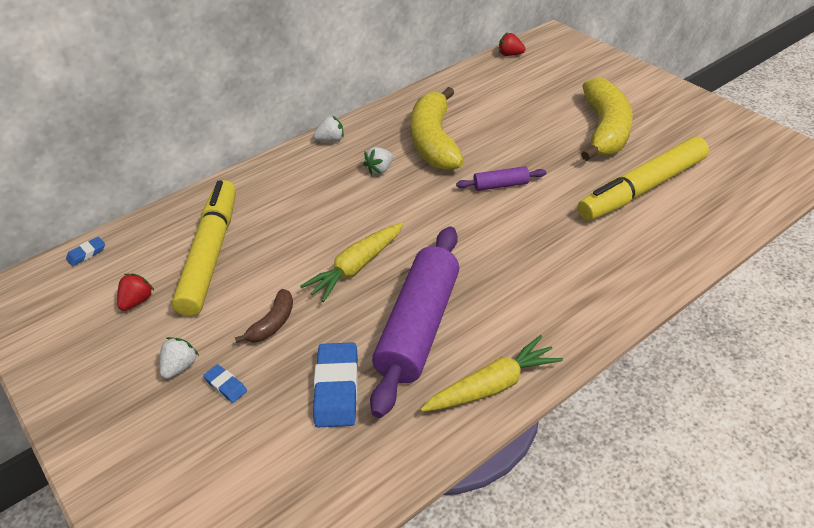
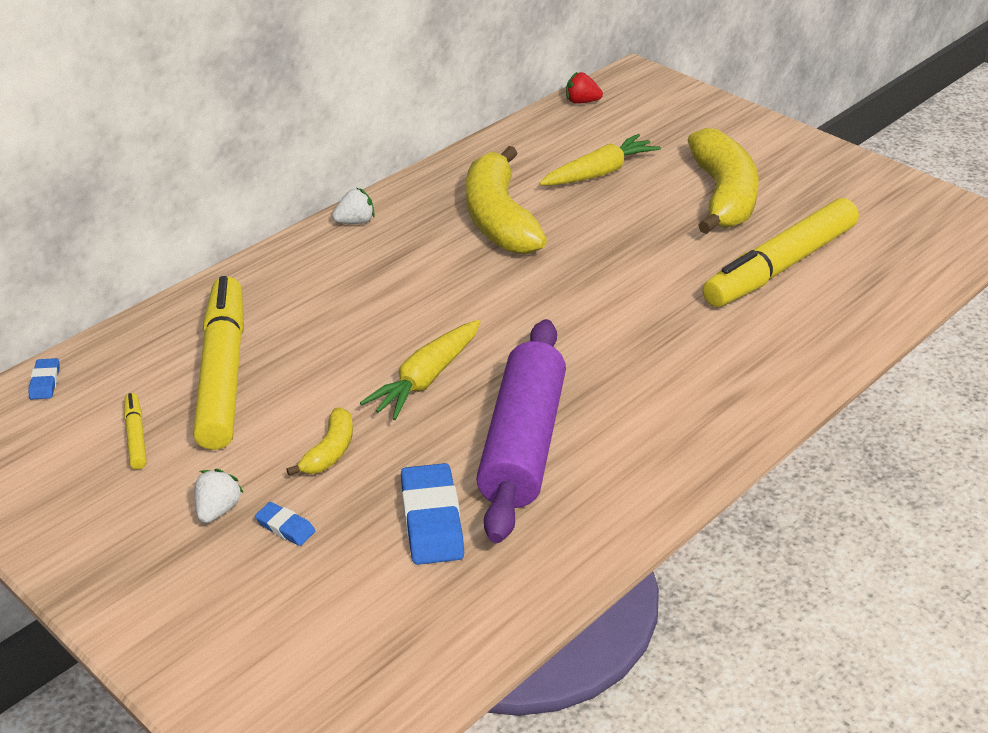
camera: 10 degrees left, 5 degrees down
blue eraser [66,237,105,266] -> blue eraser turned 45 degrees counterclockwise [28,358,60,399]
red strawberry [117,273,154,311] -> yellow marker [124,393,147,470]
brown banana [235,289,293,343] -> yellow banana [286,407,353,476]
white strawberry [363,147,393,175] -> none
yellow carrot [421,335,563,412] -> yellow carrot moved to [539,134,661,186]
purple rolling pin [456,166,546,191] -> none

